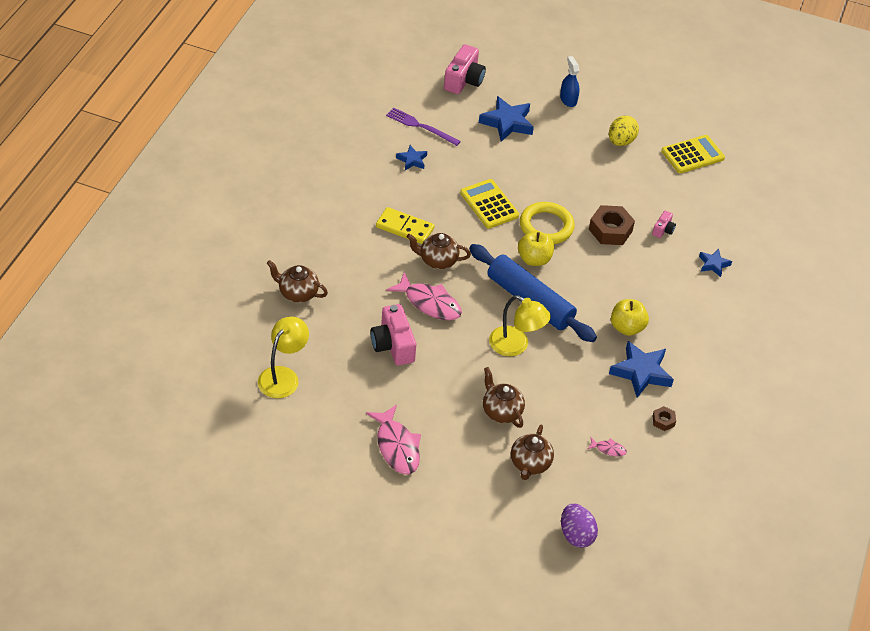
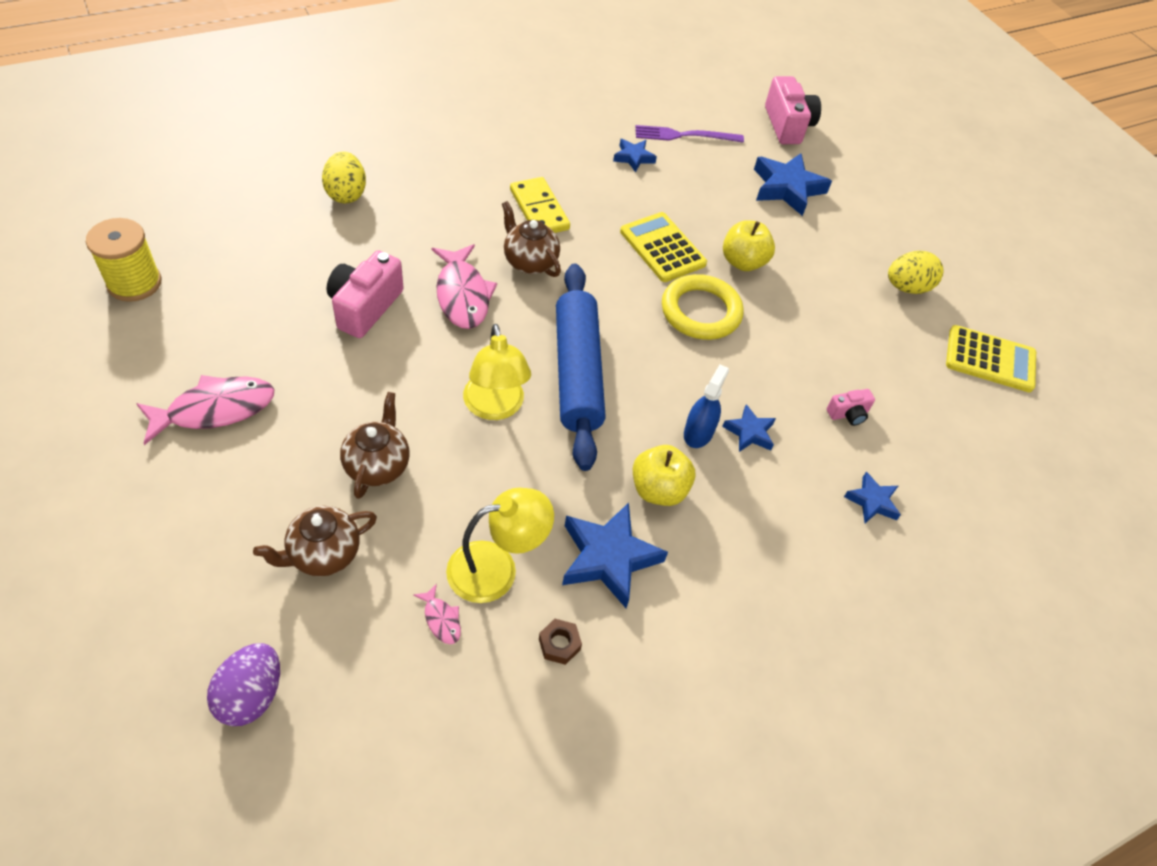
camera: 40 degrees right, 5 degrees up
yellow lamp [258,317,309,398] -> yellow lamp moved to [446,488,554,603]
brown teapot [267,260,328,303] -> yellow egg [322,151,366,203]
pink fish [366,404,421,474] -> pink fish turned 135 degrees counterclockwise [136,375,275,445]
purple fork [386,107,461,146] -> purple fork turned 75 degrees counterclockwise [635,125,744,142]
pink camera [444,44,486,94] -> pink camera turned 75 degrees counterclockwise [765,76,821,144]
yellow calculator [460,179,519,228] -> yellow calculator turned 45 degrees counterclockwise [620,212,707,282]
yellow apple [518,231,554,266] -> yellow apple moved to [723,220,775,271]
blue spray bottle [560,56,580,107] -> blue spray bottle moved to [684,364,729,448]
brown nut [589,205,635,245] -> none
none -> yellow spool [86,218,162,302]
none -> blue star [722,404,776,452]

